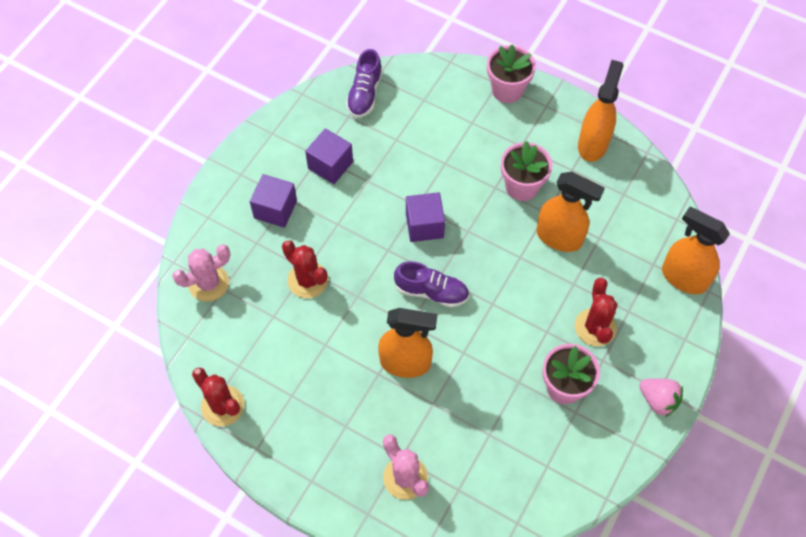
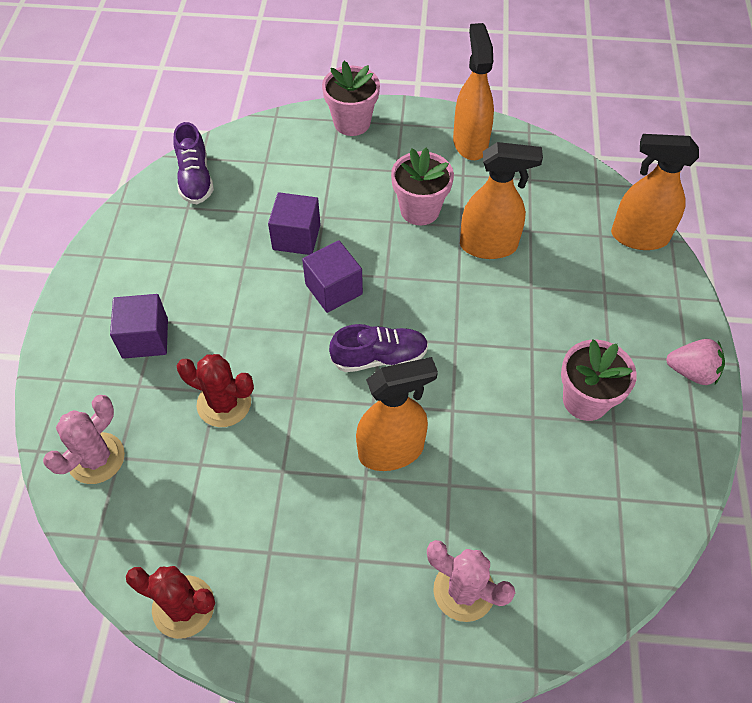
camera: 25 degrees left, 5 degrees down
purple cube [305,128,353,184] -> purple cube moved to [268,192,321,255]
red cactus [575,278,617,346] -> none

